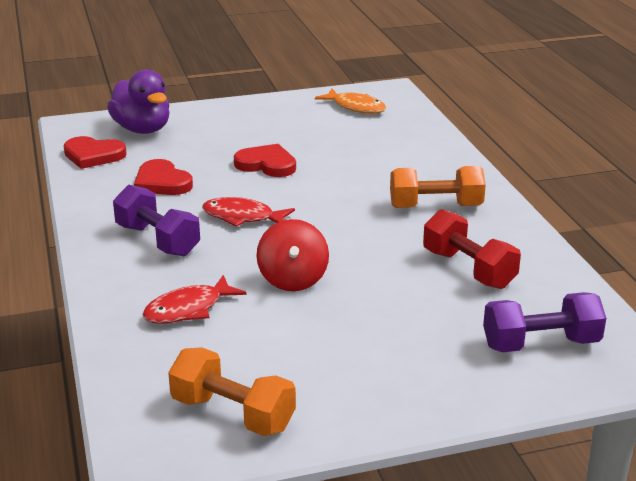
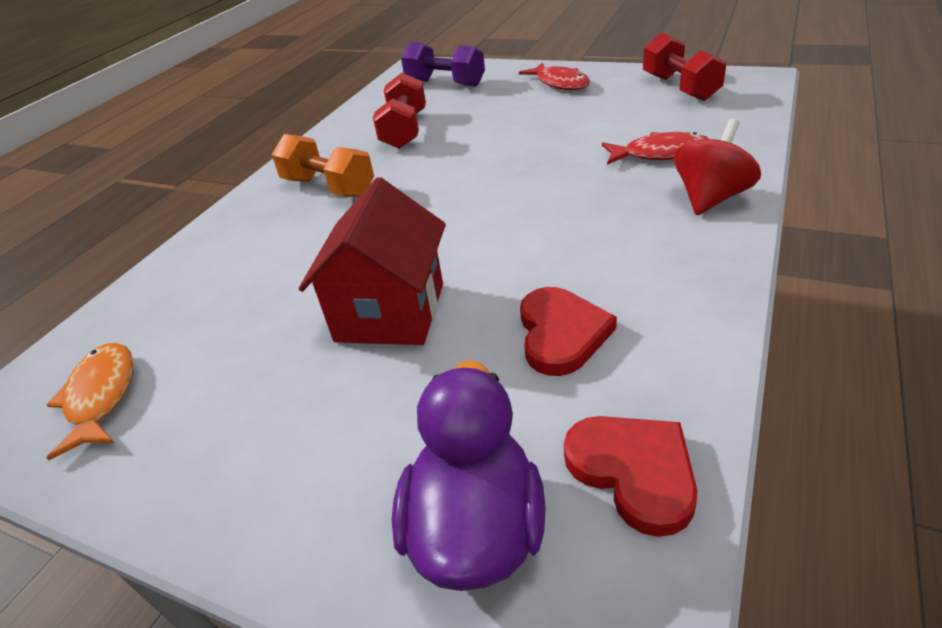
camera: 135 degrees left, 10 degrees up
purple dumbbell [113,185,200,256] -> none
orange dumbbell [168,347,296,436] -> red dumbbell [643,32,726,101]
red fish [202,197,295,227] -> red fish moved to [519,62,590,90]
red heart [234,144,296,177] -> red house [299,177,446,345]
red spinning top [257,219,329,291] -> red spinning top moved to [674,119,761,215]

